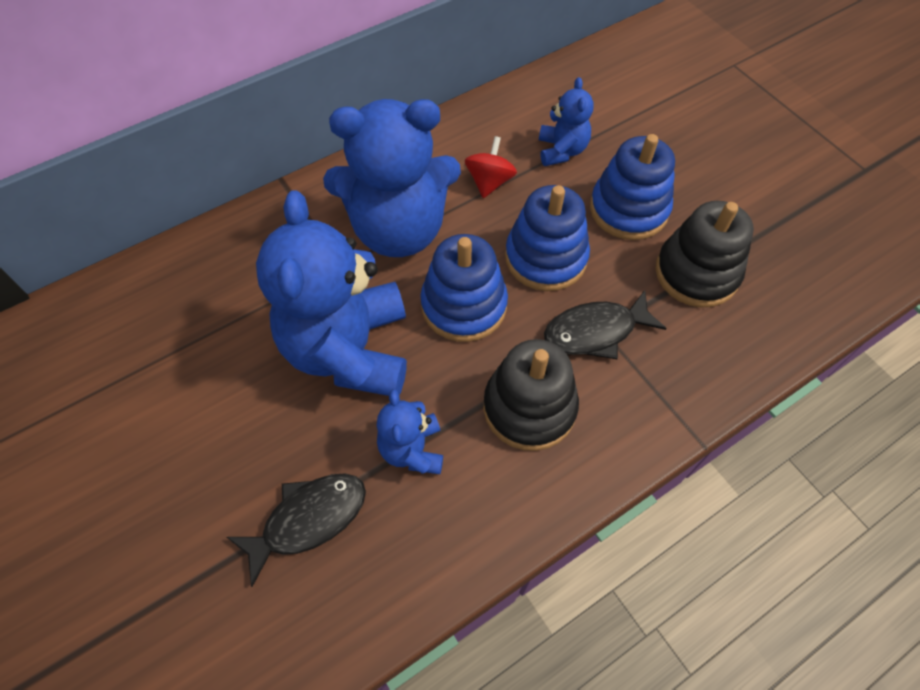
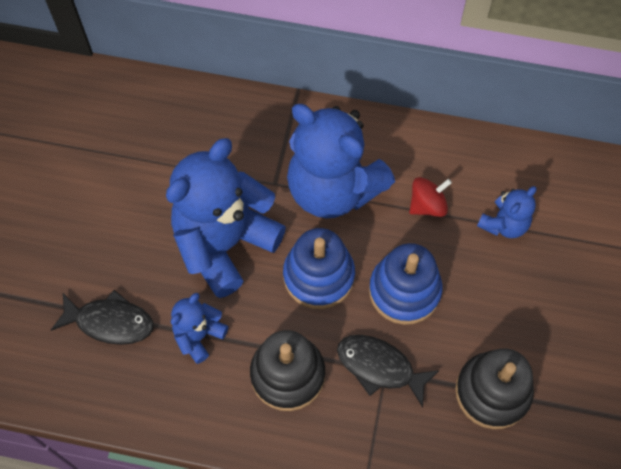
camera: 45 degrees right, 5 degrees up
blue stacking toy [590,134,675,240] -> none

